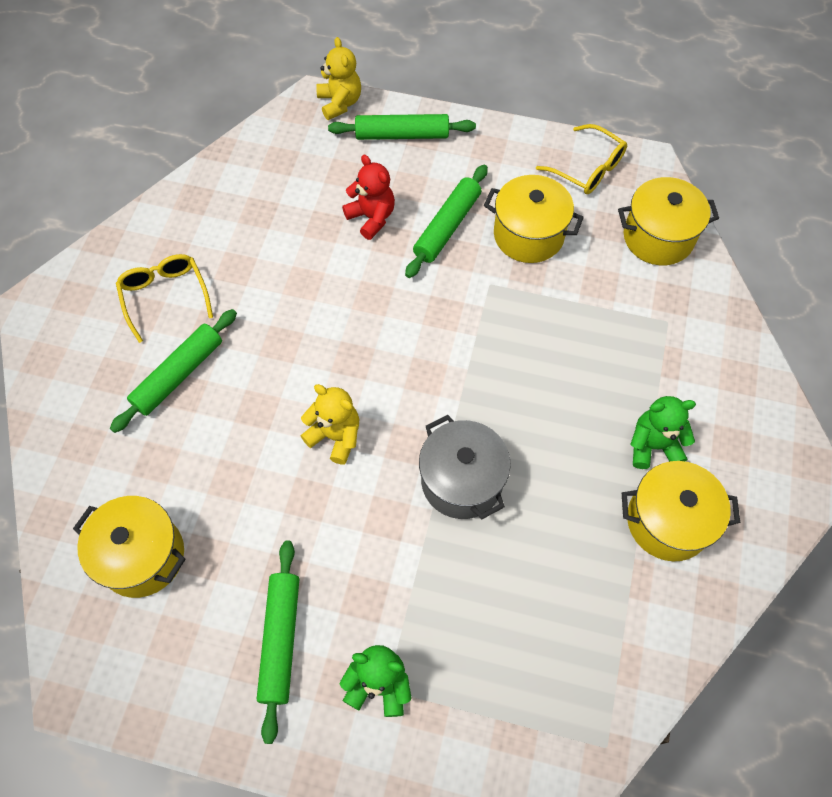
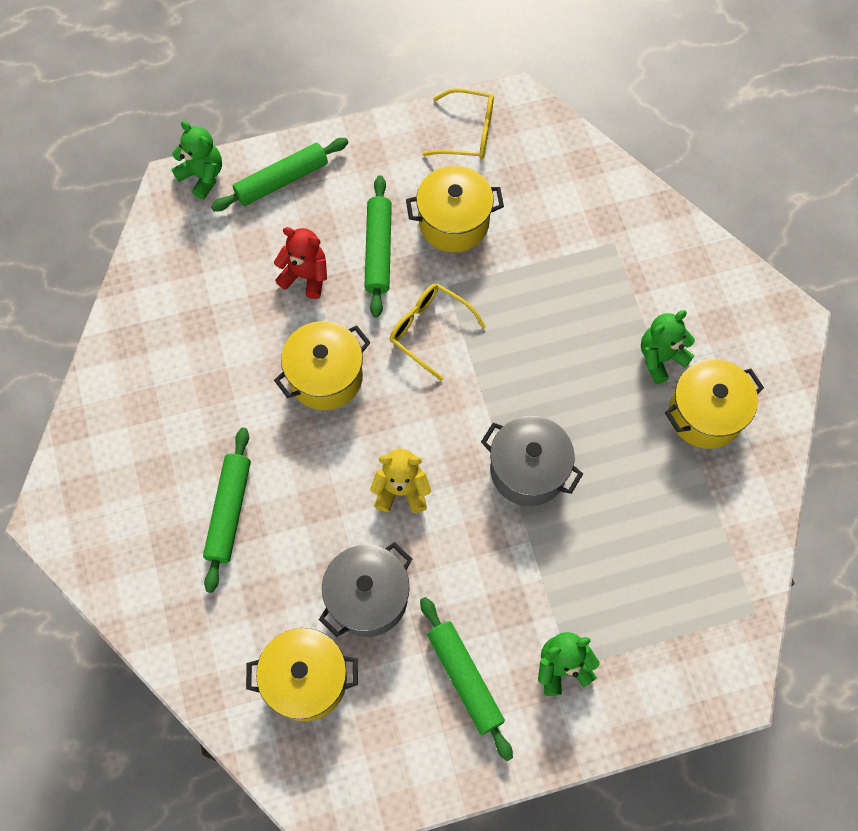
camera: 30 degrees left, 5 degrees up
yellow glasses [116,254,213,343] -> yellow glasses moved to [390,283,486,381]
yellow teddy bear [316,37,361,120] -> green teddy bear [172,121,222,200]
yellow pot [618,177,719,265] -> yellow pot moved to [274,321,371,410]
none -> grey pot [319,542,412,637]

